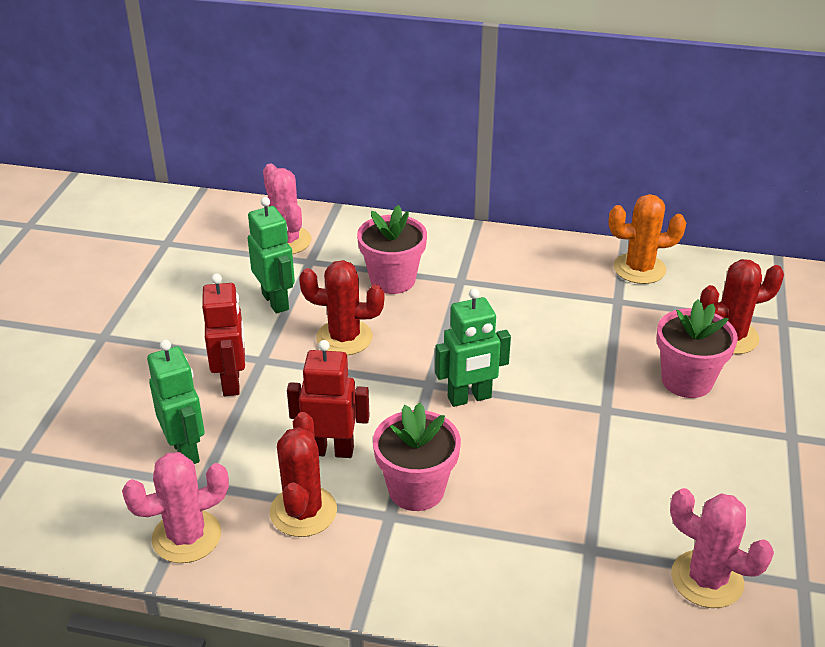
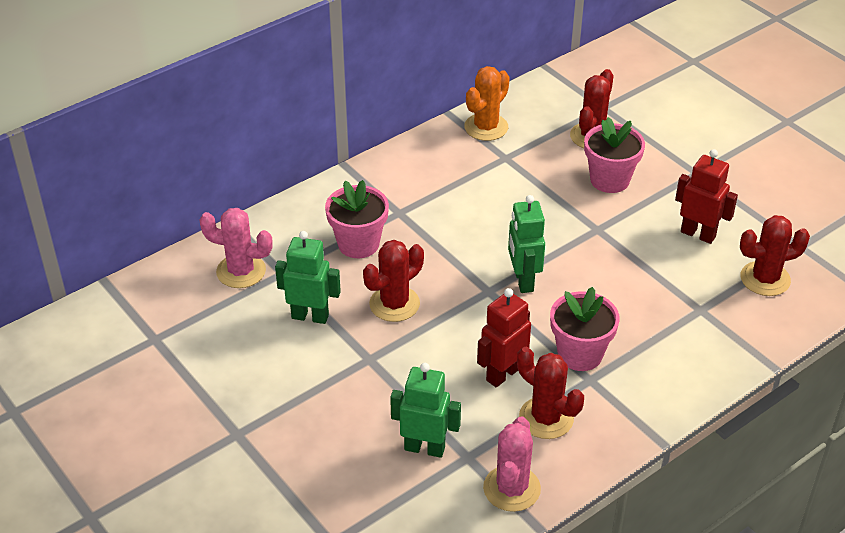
camera: 50 degrees left, 5 degrees up
red robot [202,274,245,396] -> red robot moved to [675,149,738,244]
green robot [435,288,511,407] -> green robot turned 150 degrees clockwise [508,195,545,293]
pink cactus [670,488,774,608] -> red cactus [740,215,810,296]

